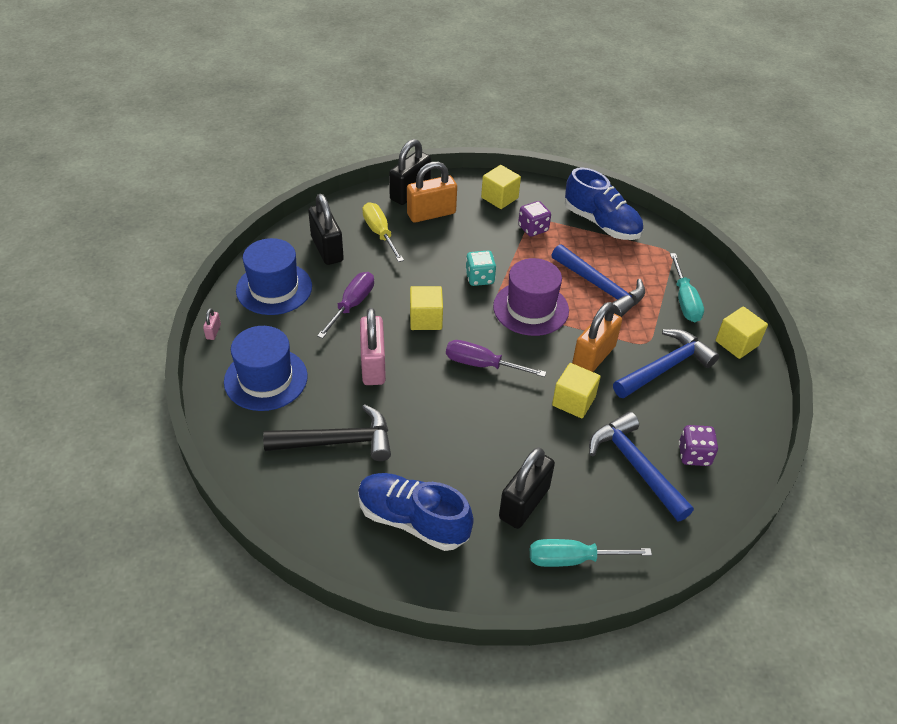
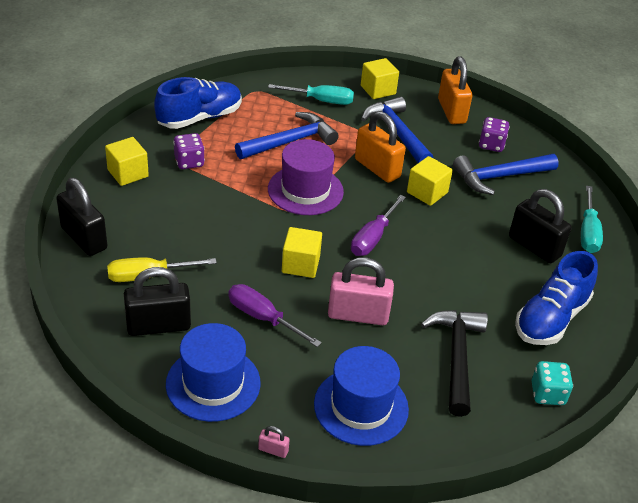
camera: 80 degrees left, 5 degrees down
orange padlock [407,162,457,223] -> orange padlock moved to [438,56,472,124]
turquoise dice [465,251,496,286] -> turquoise dice moved to [532,361,573,405]

